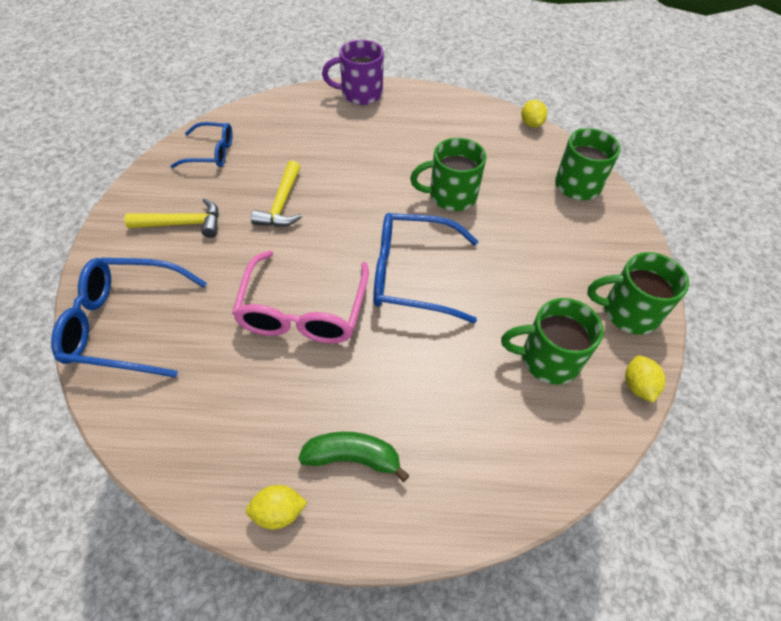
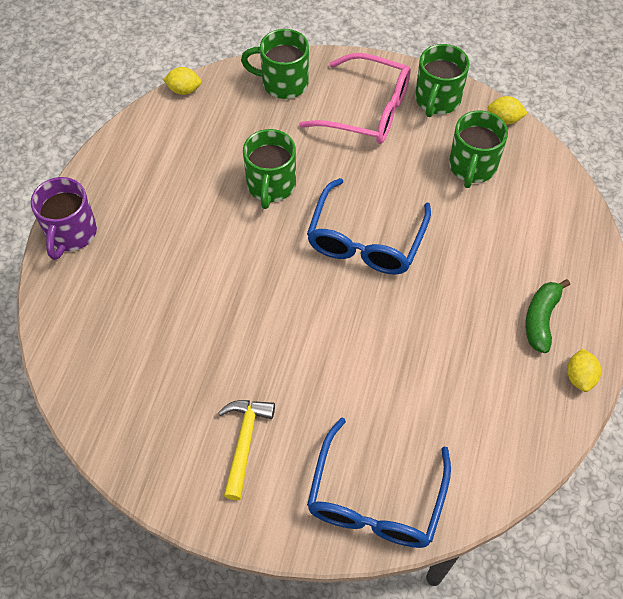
camera: 75 degrees left, 5 degrees up
blue glasses [171,122,233,168] -> none
pink glasses [232,251,369,344] -> pink glasses moved to [299,53,411,144]
yellow hammer [251,161,302,227] -> none

